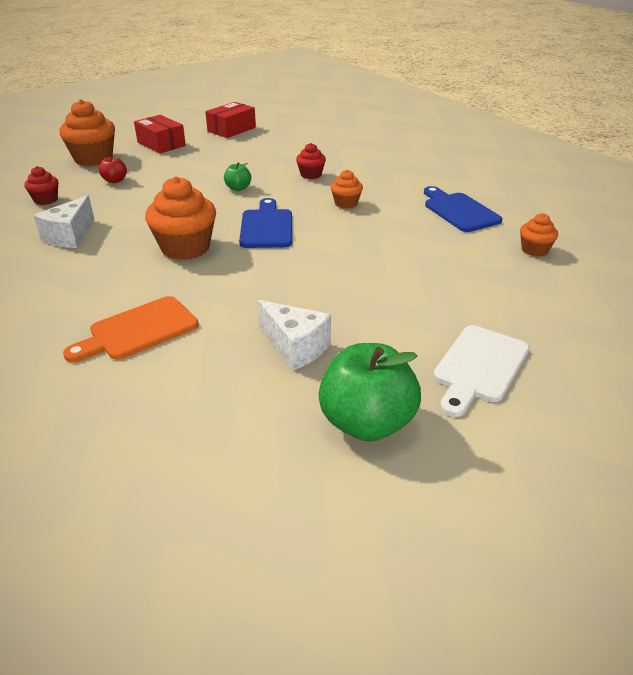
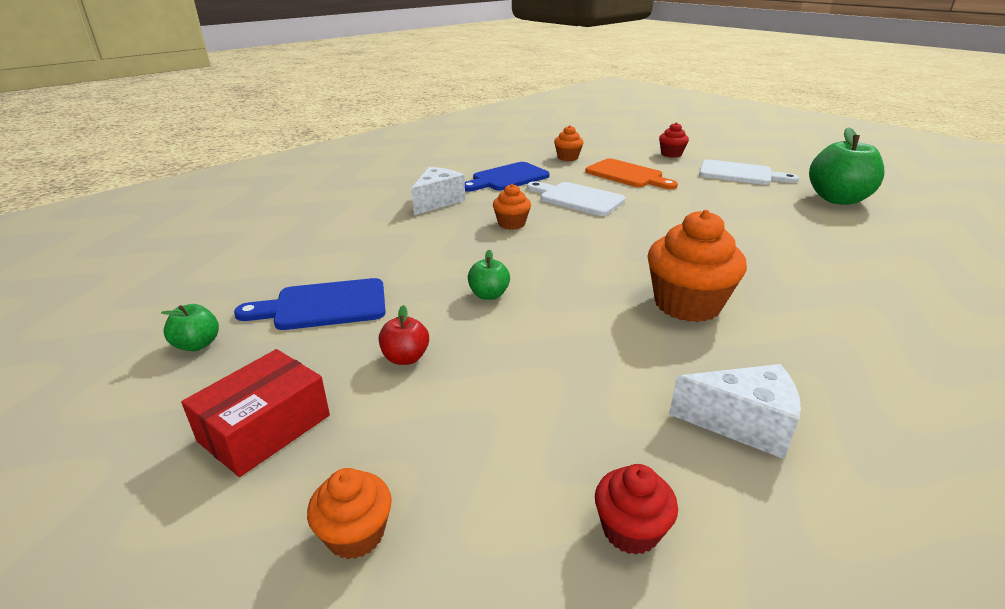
camera: 100 degrees left, 5 degrees down
orange cupcake [59,99,115,166] -> orange cupcake [307,468,392,559], size x0.53
orange cutting board [63,296,199,362] -> orange cutting board moved to [585,158,678,189]
red apple [99,155,127,183] -> red apple moved to [379,305,429,365]
red box [205,102,256,138] -> green apple [161,304,219,351]
blue cutting board [239,198,292,248] -> blue cutting board moved to [234,278,386,330]
white cheese [258,300,331,370] -> white cheese moved to [412,167,465,215]
red cupcake [296,143,326,179] -> red cupcake moved to [659,122,689,158]
none -> white cutting board [527,181,625,216]

